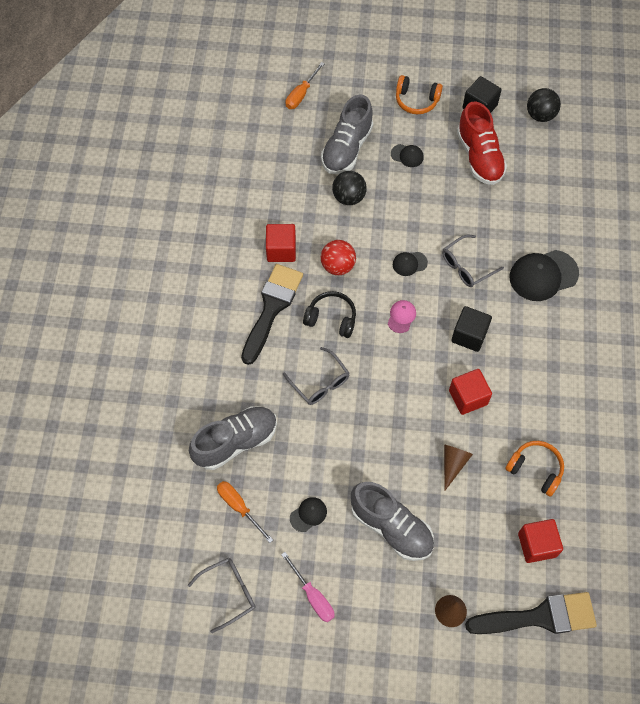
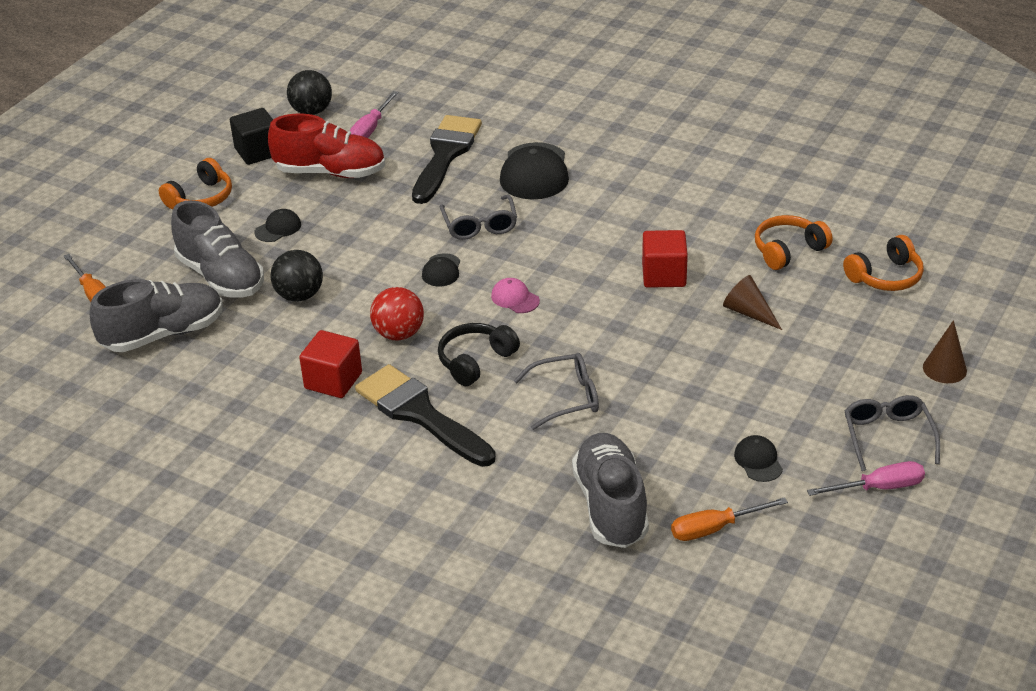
camera: 65 degrees left, 25 degrees down
grey glasses [188,558,256,633] -> grey glasses moved to [845,395,940,471]
grey shoe [351,482,434,561] -> grey shoe moved to [90,279,223,352]
black cube [451,306,492,352] -> none
black brush [465,592,597,634] -> black brush moved to [412,115,482,204]
red cube [518,519,563,563] -> orange headphones [843,235,924,291]
none -> pink screwdriver [350,91,398,138]

